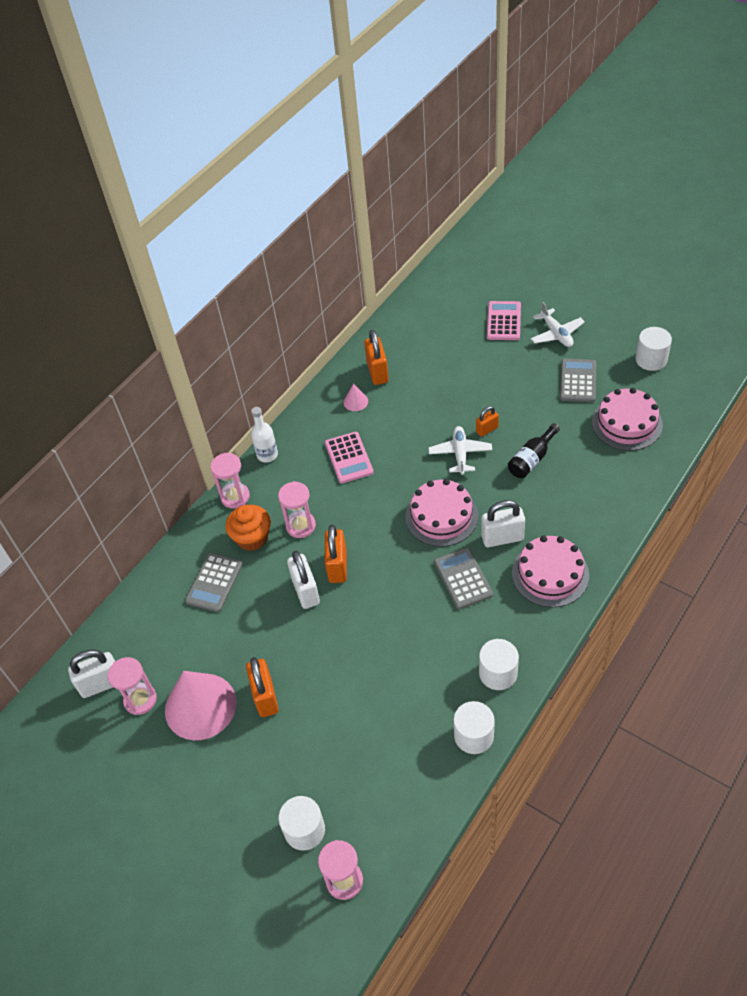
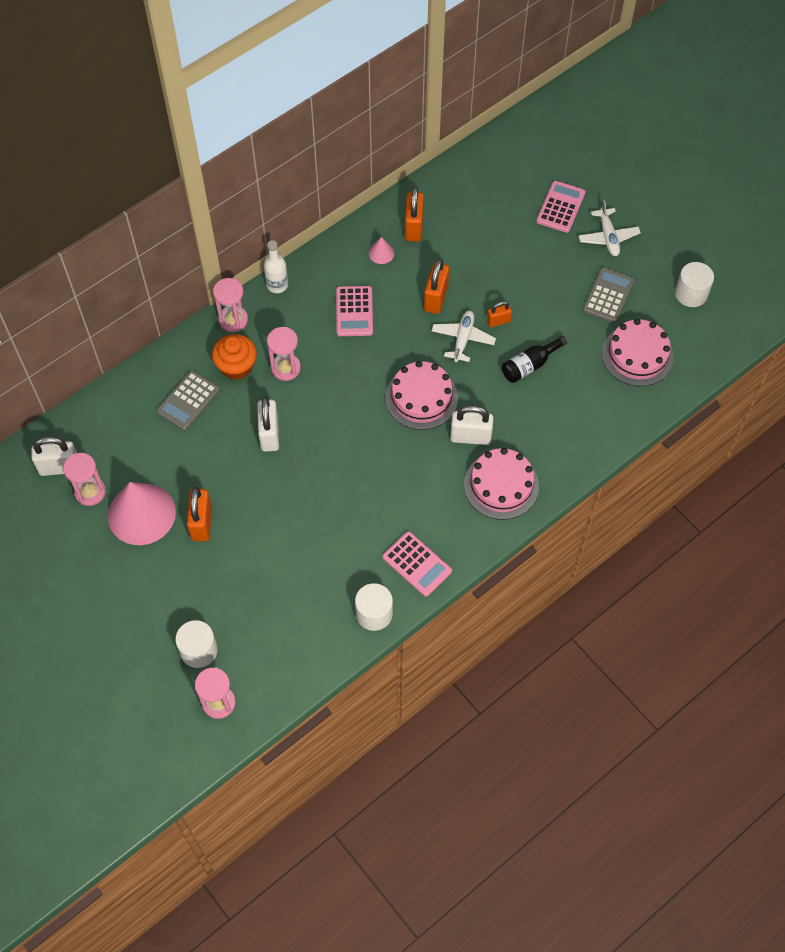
camera: 10 degrees right, 10 degrees up
orange padlock [325,525,347,583] -> orange padlock moved to [424,259,449,314]
grey calculator [434,548,493,609] -> none
white cylinder [479,639,519,690] -> pink calculator [382,531,452,597]

